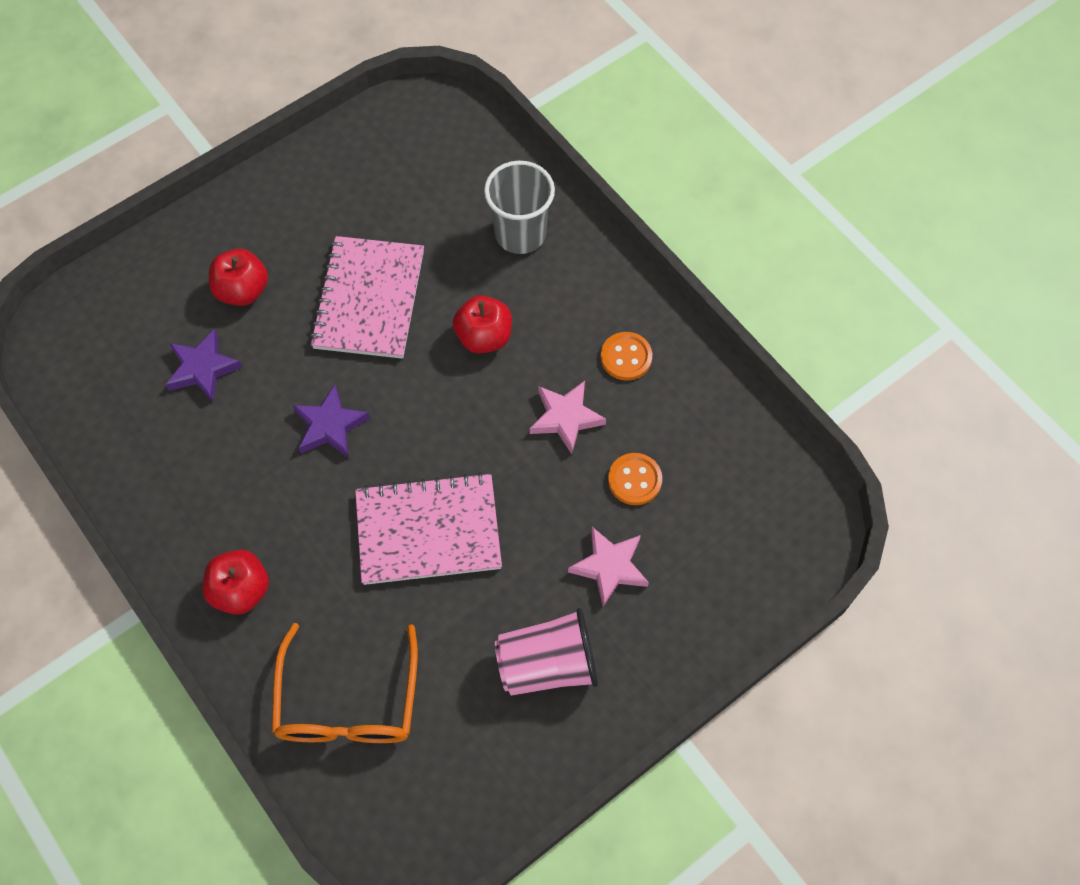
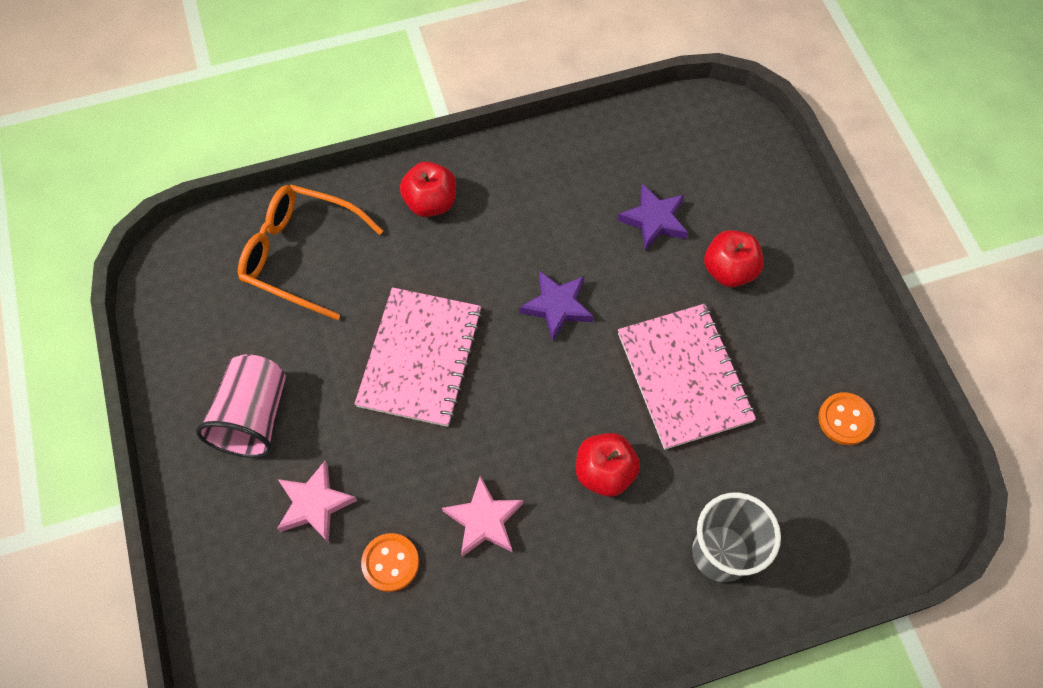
camera: 110 degrees right, 0 degrees up
pink notebook [310,236,424,359] -> pink notebook turned 45 degrees clockwise [618,304,756,450]
orange button [601,332,652,381] -> orange button moved to [818,392,875,445]

